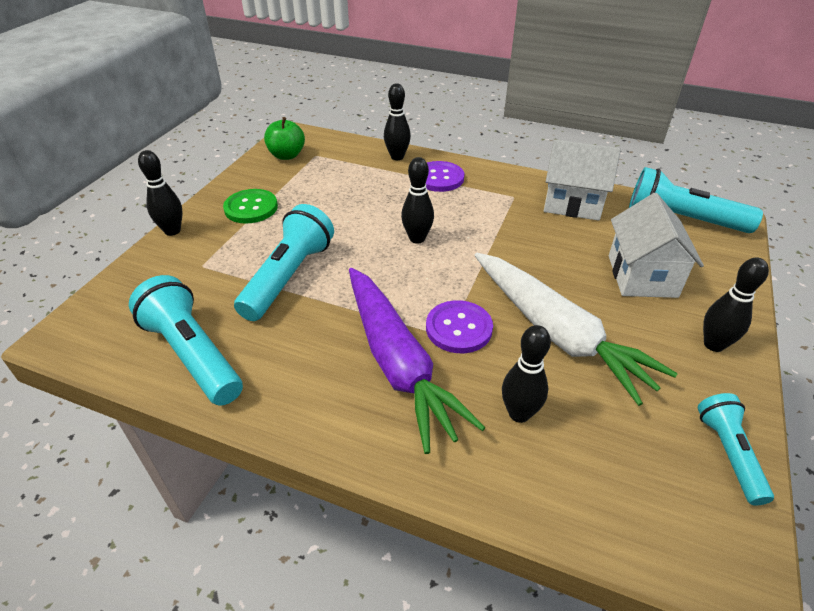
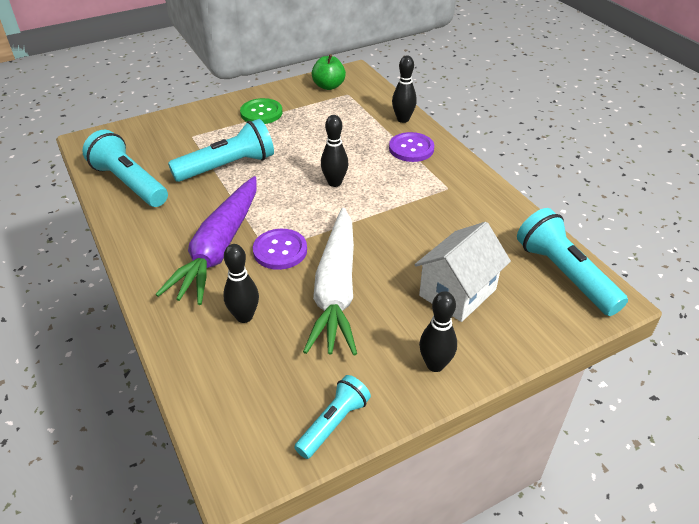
camera: 40 degrees right, 0 degrees up
turquoise flashlight [129,275,243,406] -> turquoise flashlight turned 45 degrees counterclockwise [82,130,168,207]
black bowling pin [138,150,183,236] -> none
white house [544,140,621,221] -> none

